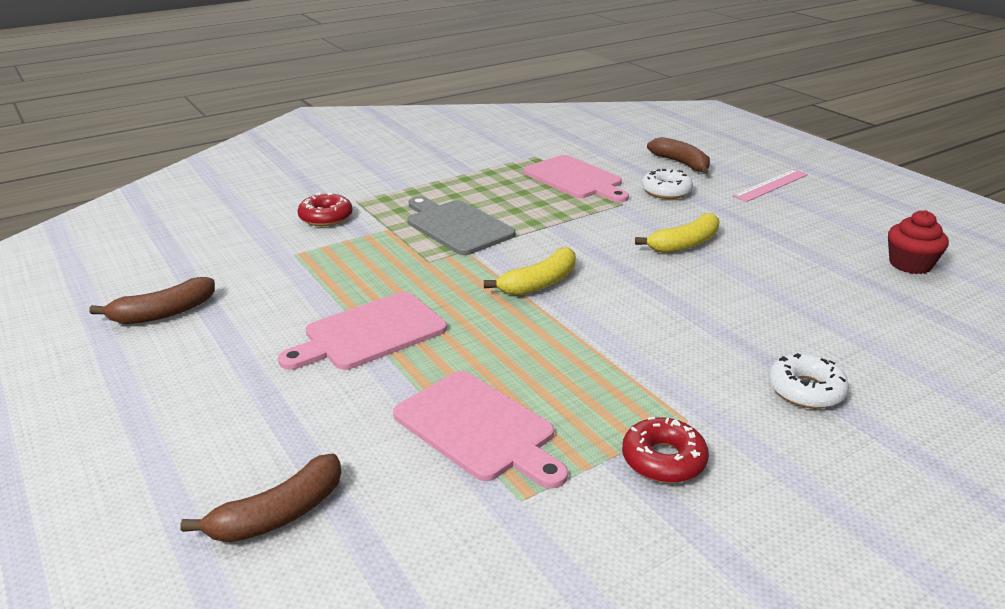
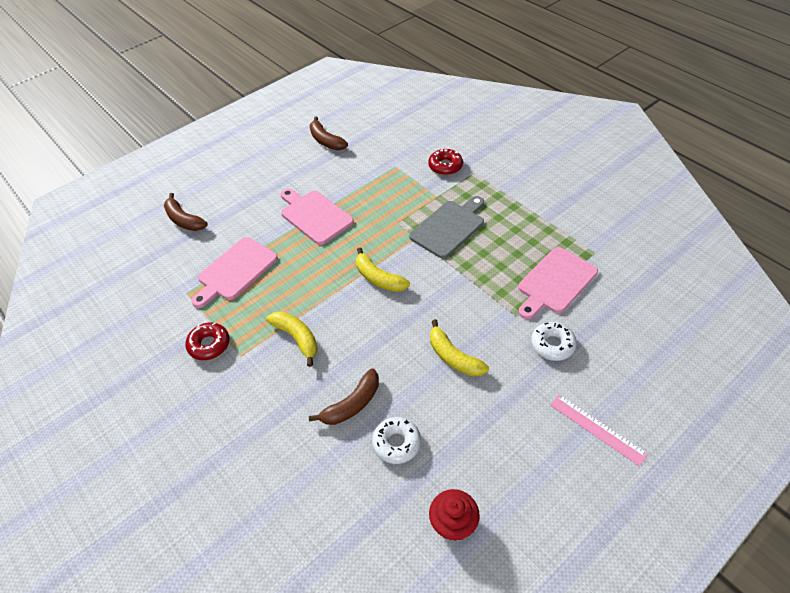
camera: 85 degrees right, 20 degrees up
brown banana [647,137,710,174] -> brown banana moved to [309,369,379,425]
white donut [769,353,849,409] -> white donut moved to [372,417,421,464]
none -> yellow banana [266,311,318,367]

